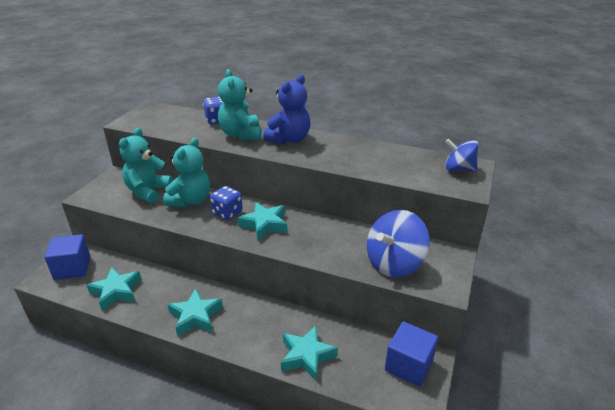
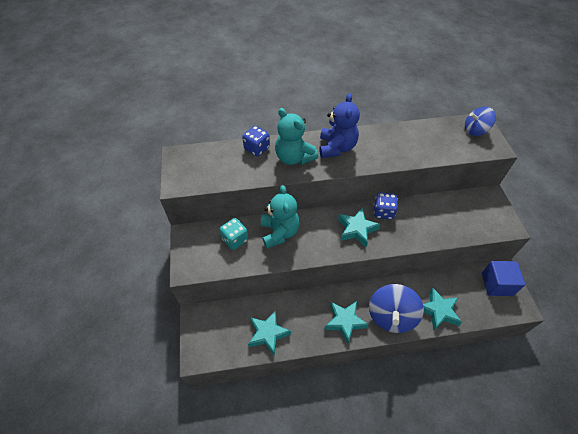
camera: 30 degrees left, 20 degrees up
blue cube [44,234,91,280] -> none
turquoise teddy bear [119,128,173,203] -> turquoise dice [220,218,248,250]
blue dice [210,186,243,220] -> blue dice moved to [374,192,398,220]
blue spinning top [367,210,430,277] -> blue spinning top moved to [369,284,424,333]

